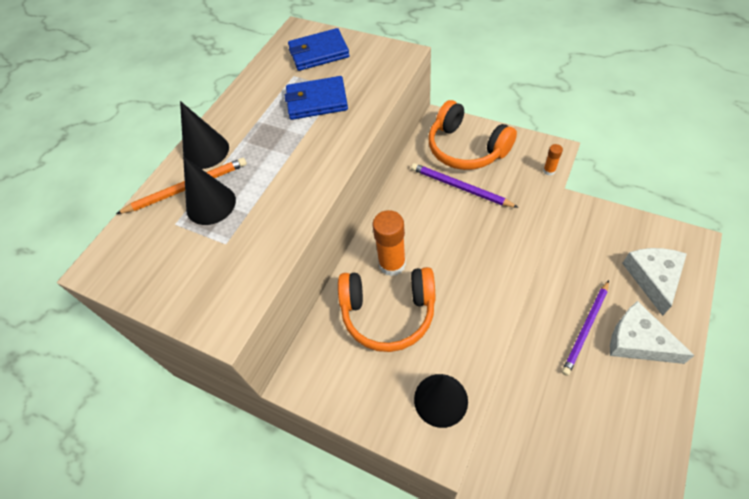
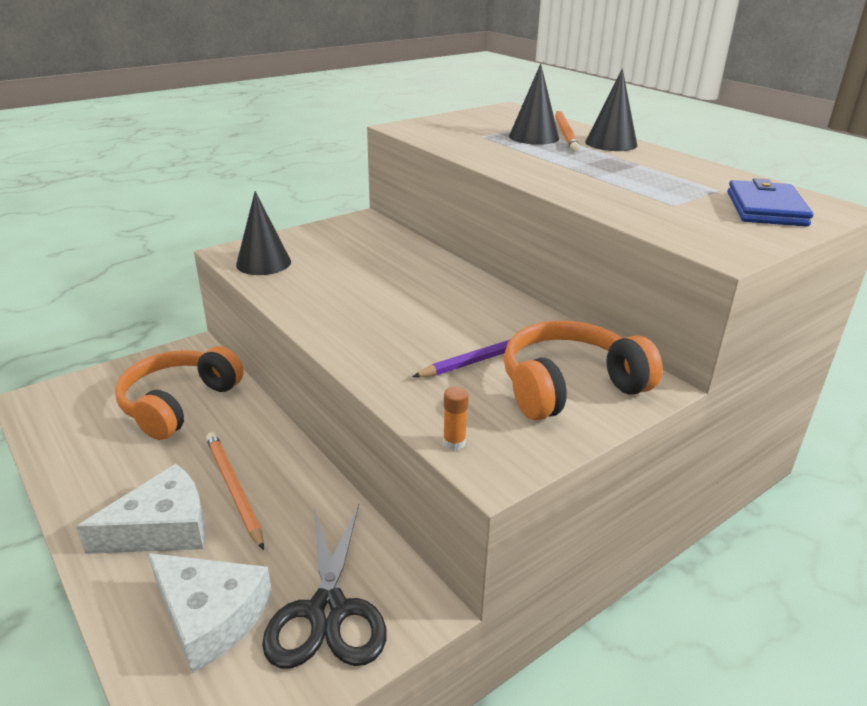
camera: 110 degrees right, 25 degrees down
blue wallet [285,76,348,120] -> none
orange headphones [338,267,435,352] -> orange headphones moved to [115,346,244,440]
orange glue stick [372,210,406,276] -> none
purple pencil [562,280,609,376] -> orange pencil [206,432,264,550]
none -> black scissors [262,504,387,669]

